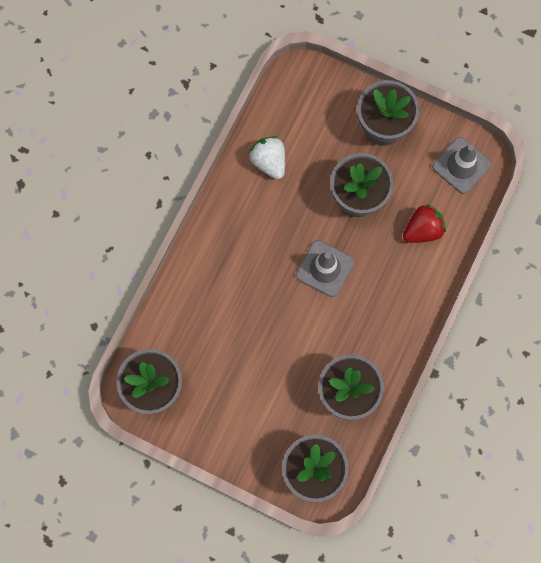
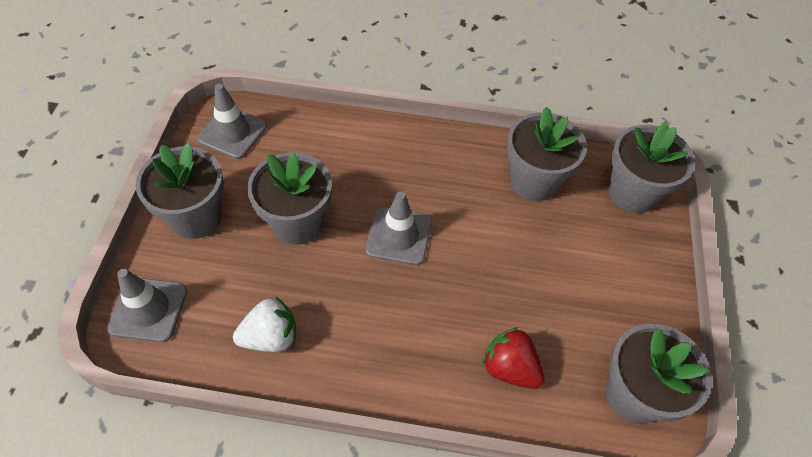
camera: 110 degrees left, 20 degrees down
white strawberry [248,136,285,179] -> white strawberry turned 150 degrees counterclockwise [233,296,296,352]
red strawberry [403,204,446,243] -> red strawberry moved to [482,327,545,389]
none -> grey traffic cone [107,269,187,342]

